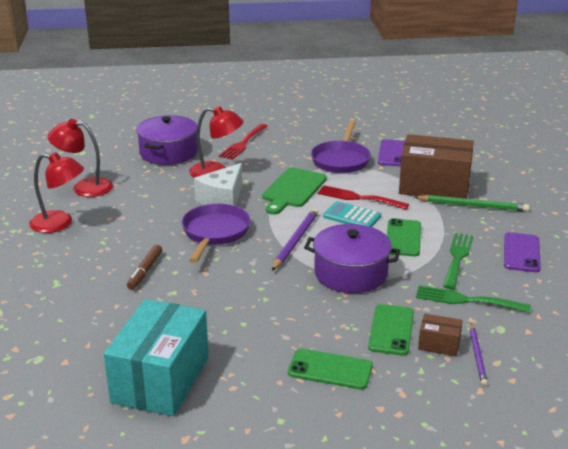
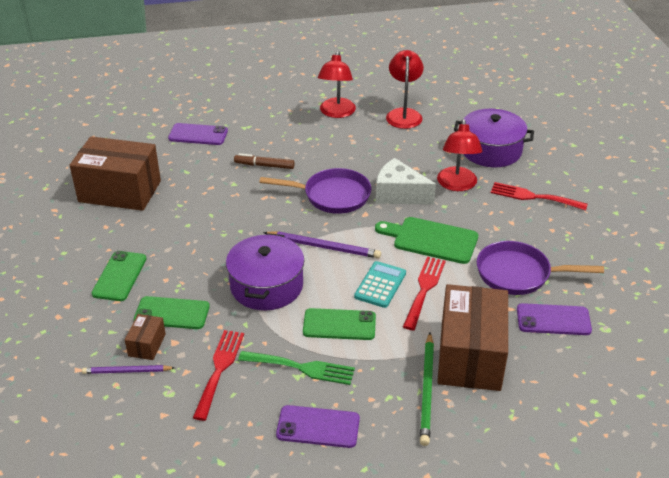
camera: 85 degrees right, 10 degrees up
turquoise box [104,299,209,416] -> brown box [70,136,161,211]
green fork [416,285,531,313] -> red fork [193,330,244,421]
none -> purple phone [168,123,228,145]

